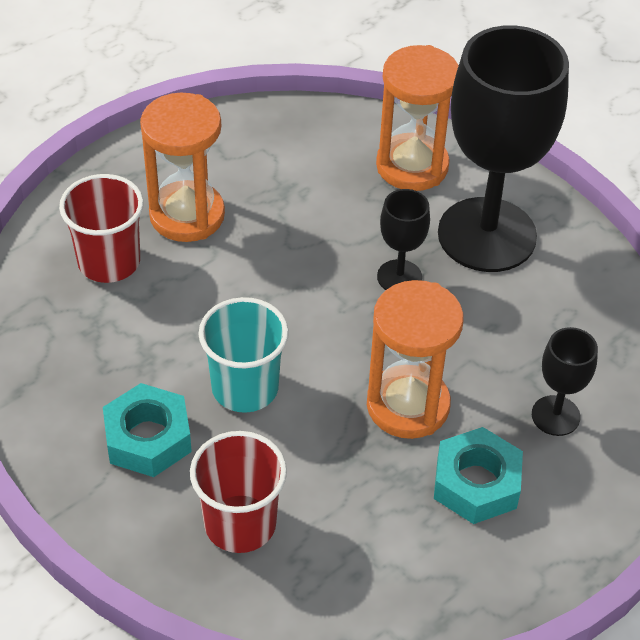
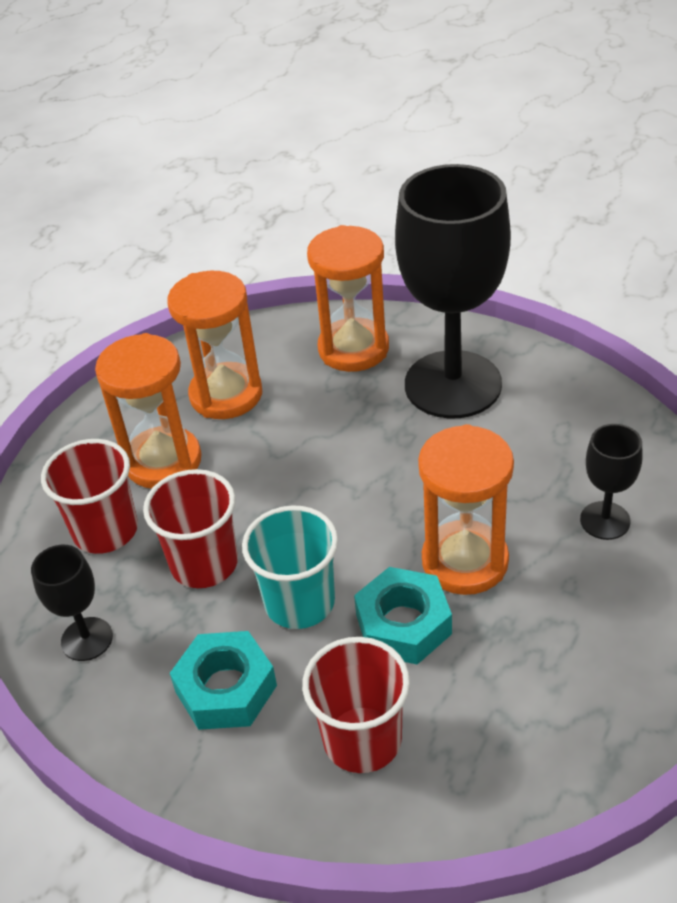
camera: 15 degrees left, 5 degrees down
black goblet [377,189,430,290] -> black goblet moved to [31,545,113,661]
turquoise nut [434,427,523,524] -> turquoise nut moved to [354,567,452,665]
none -> red cup [143,469,238,588]
none -> orange hourglass [167,271,262,419]

